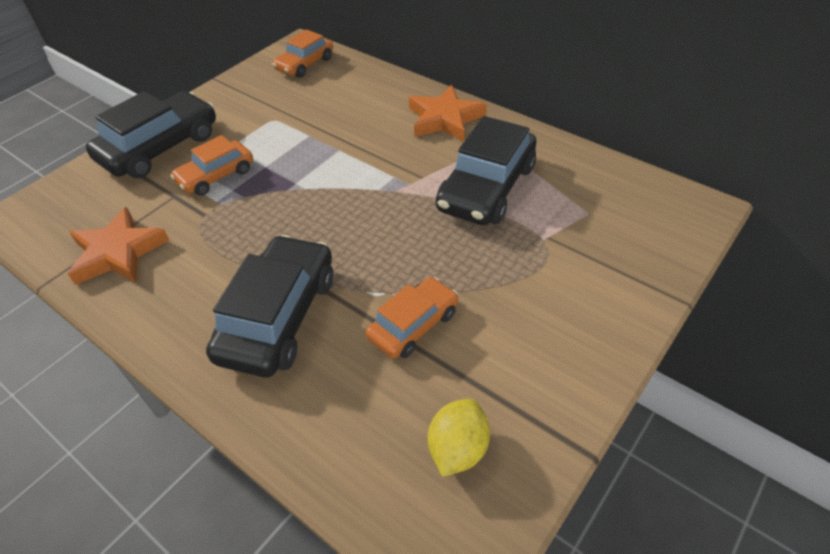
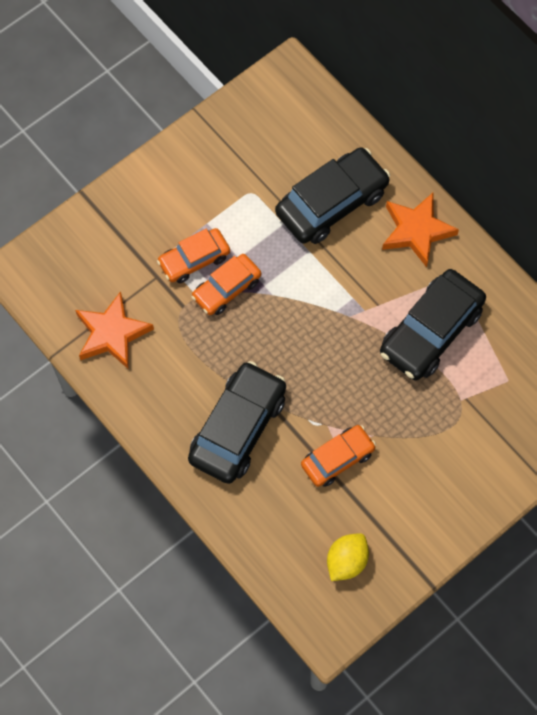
camera: 10 degrees right, 20 degrees up
black car [86,91,216,178] -> black car moved to [275,147,390,244]
orange car [272,29,333,78] -> orange car moved to [192,254,261,315]

